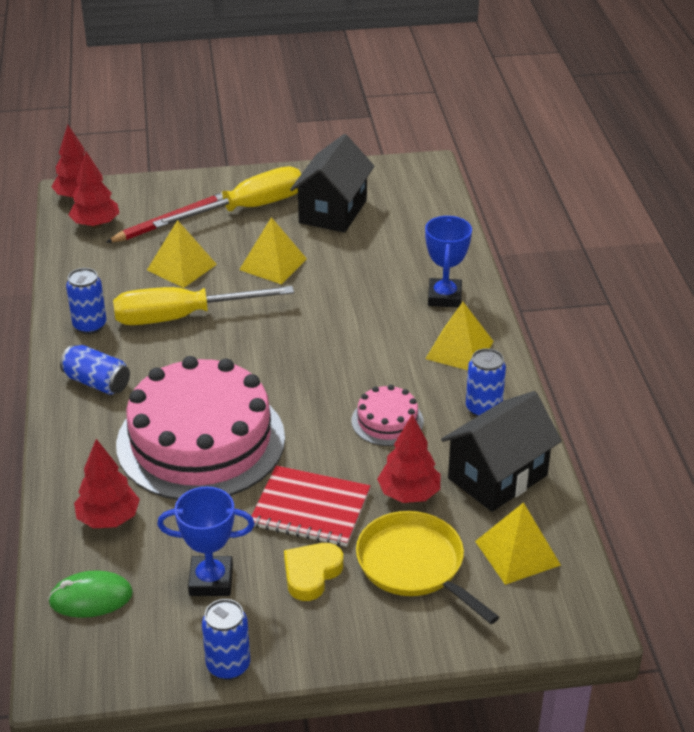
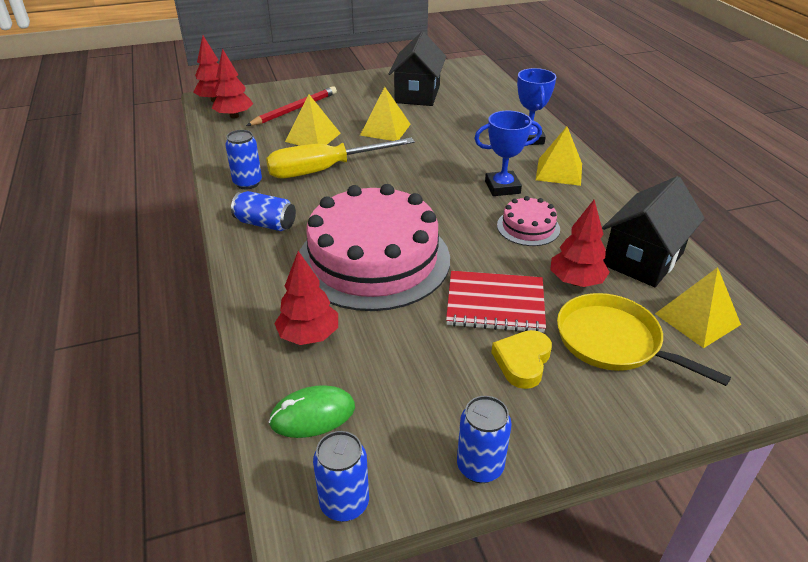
camera: 10 degrees left, 0 degrees up
yellow screwdriver [153,166,301,228] -> none
blue trophy [157,486,255,596] -> blue trophy moved to [474,110,542,196]
blue can [466,348,506,417] -> blue can moved to [313,431,369,522]

